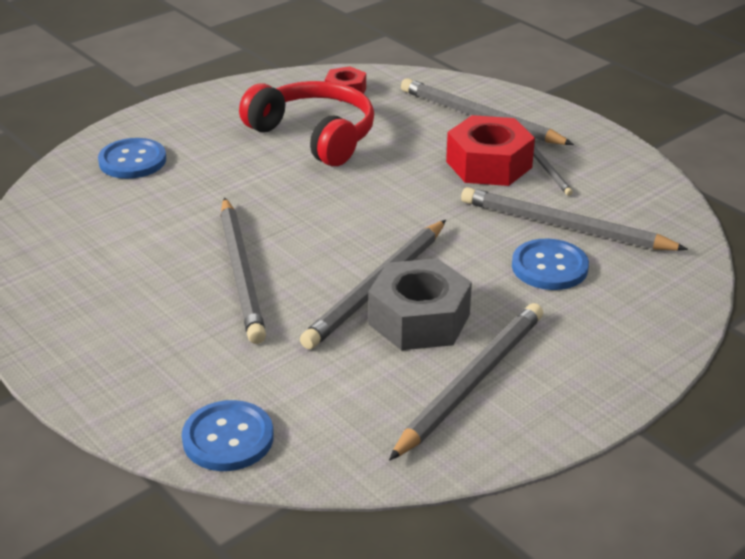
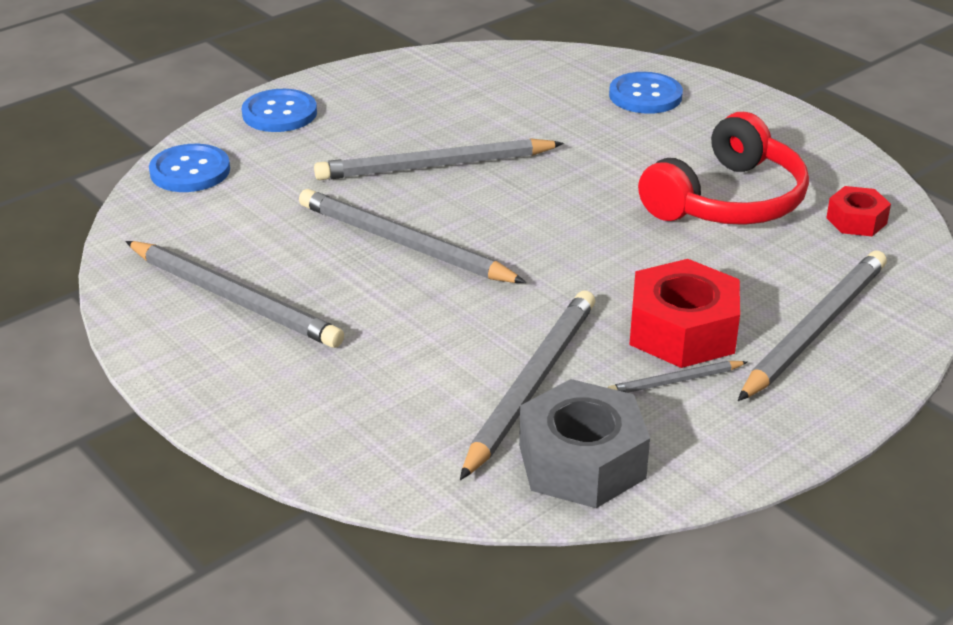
camera: 90 degrees right, 0 degrees up
grey nut [368,258,472,350] -> grey nut moved to [519,379,650,508]
blue button [512,239,589,290] -> blue button moved to [242,89,317,132]

